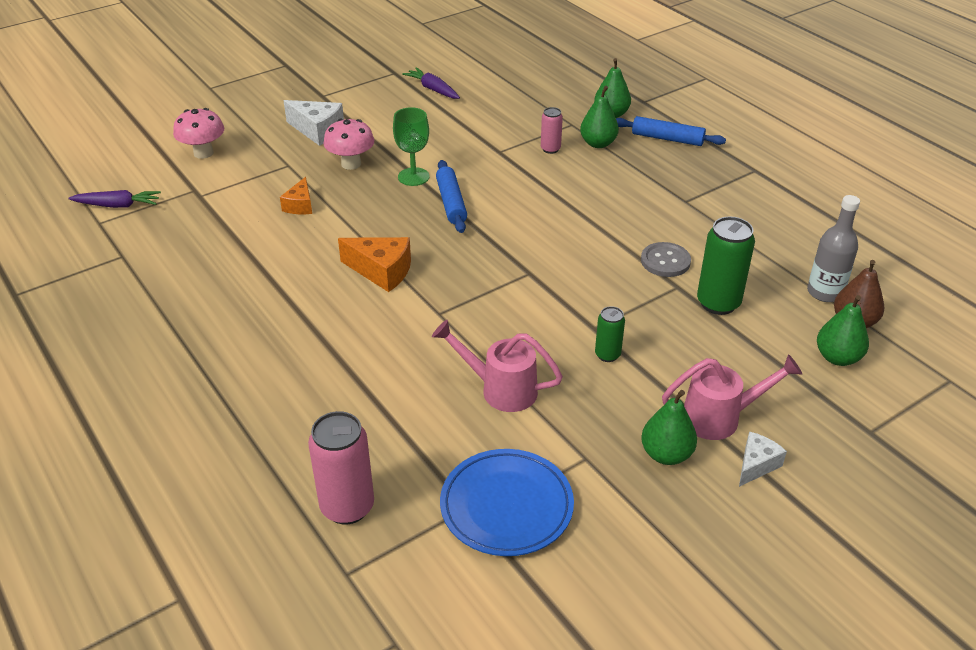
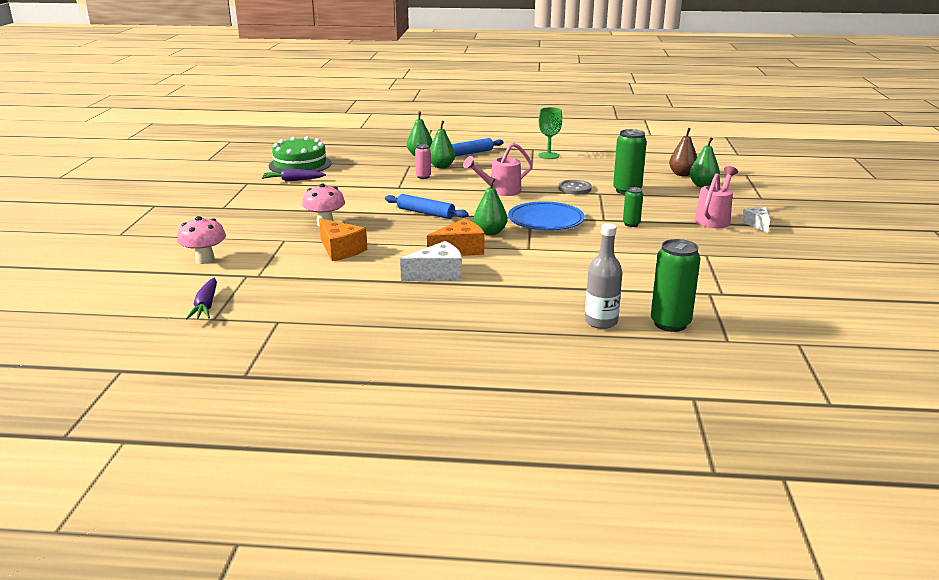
camera: 50 degrees left, 15 degrees down
purple carrot [68,190,161,208] -> purple carrot turned 135 degrees clockwise [186,278,217,319]
orange cheese [280,177,312,214] -> orange cheese [319,218,367,261], size x1.59
white cheese [284,100,344,146] -> white cheese moved to [400,241,462,281]
pink can [308,411,374,525] -> green can [650,239,700,332]
green goblet [393,107,430,186] -> green goblet moved to [538,107,562,159]
pink watering can [432,320,563,412] -> pink watering can moved to [463,142,532,196]
blue plate [440,449,574,556] -> blue plate moved to [508,201,585,231]
green pear [641,390,697,465] -> green pear moved to [474,178,508,235]
grey bottle [807,195,860,302] -> grey bottle moved to [585,223,622,329]
none -> green cake [268,136,332,174]

